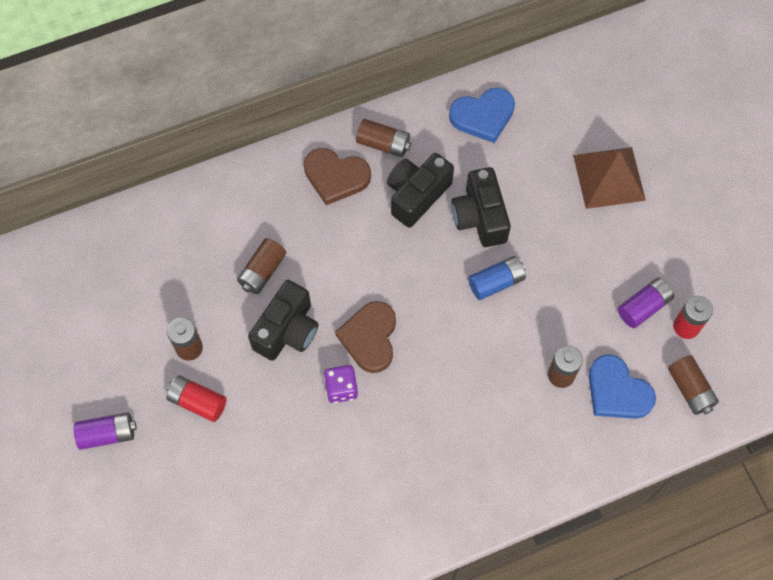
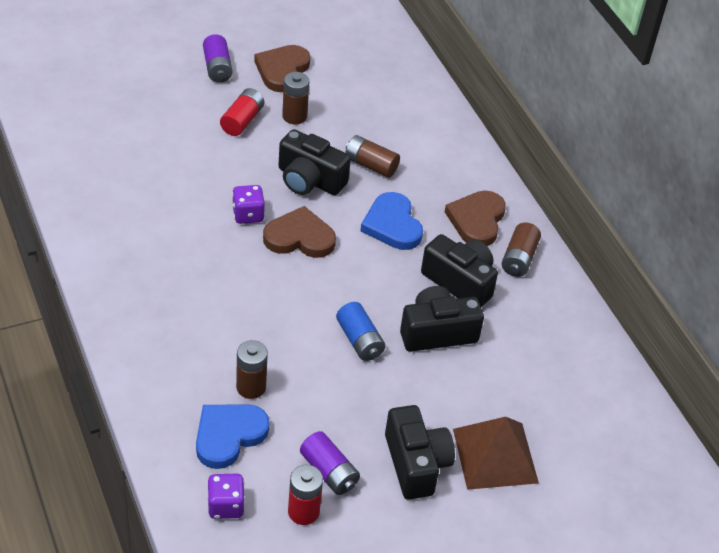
camera: 85 degrees right, 20 degrees down
blue heart [449,88,515,143] -> blue heart moved to [360,192,423,250]
brown battery [668,355,719,415] -> purple dice [207,473,245,519]
none -> brown heart [254,45,310,92]
none -> black camera [385,405,455,500]

